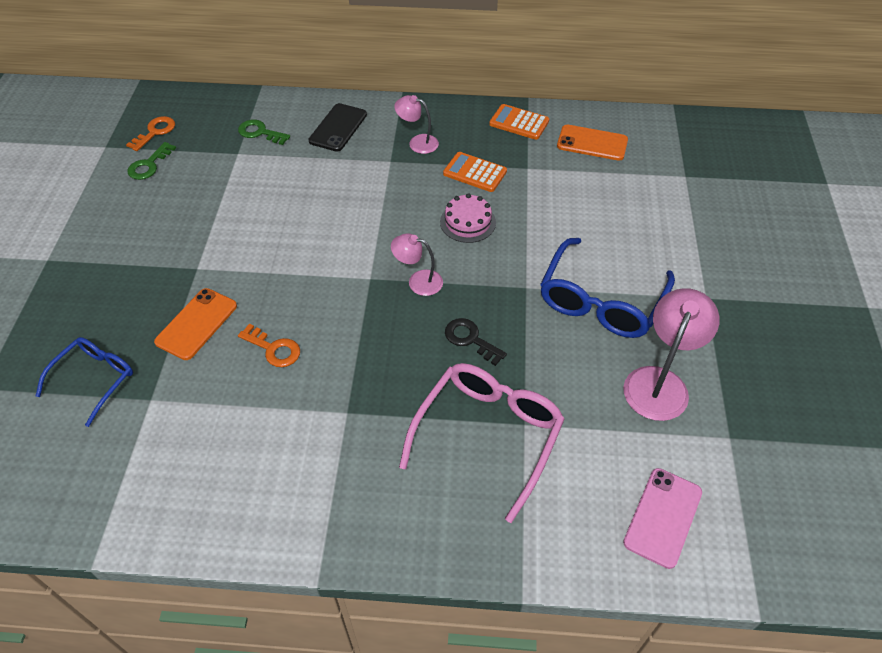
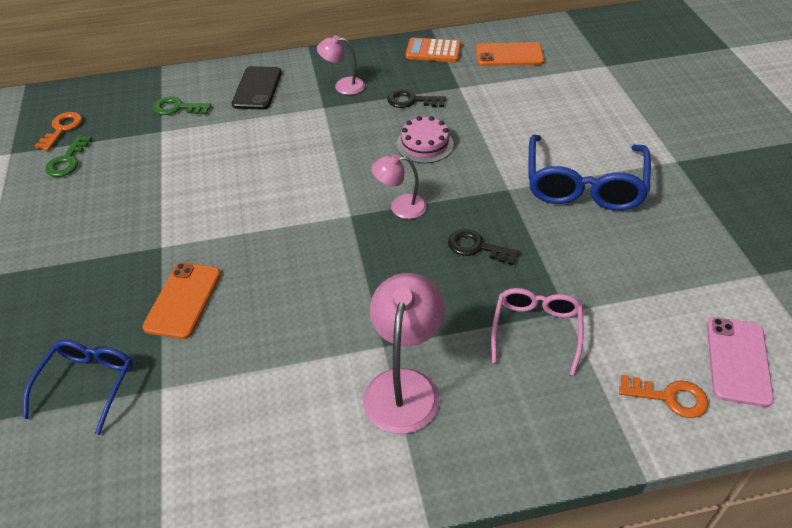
camera: 15 degrees left, 5 degrees down
orange key [238,324,300,367] -> orange key moved to [619,375,708,418]
pink glasses [399,363,565,523] -> pink glasses [491,288,584,375], size x0.62
orange calculator [443,152,507,192] -> black key [387,90,446,108]
pink lamp [623,288,720,421] -> pink lamp moved to [363,273,445,434]

